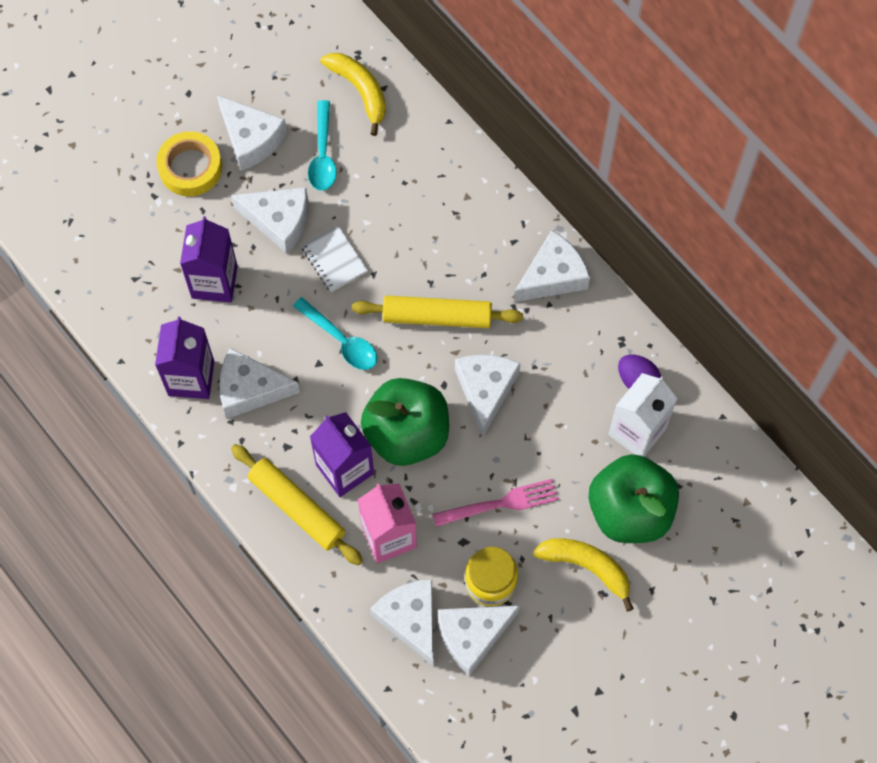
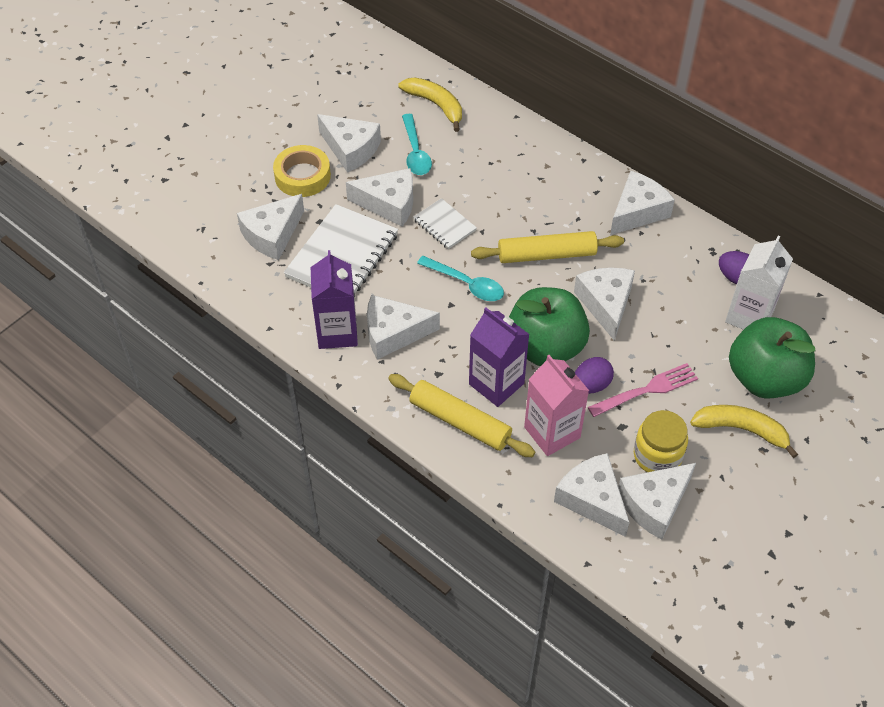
camera: 10 degrees left, 15 degrees down
purple carton [180,216,238,302] -> white notebook [284,204,398,298]
none -> white cheese [237,194,304,260]
none -> purple egg [575,357,614,394]

